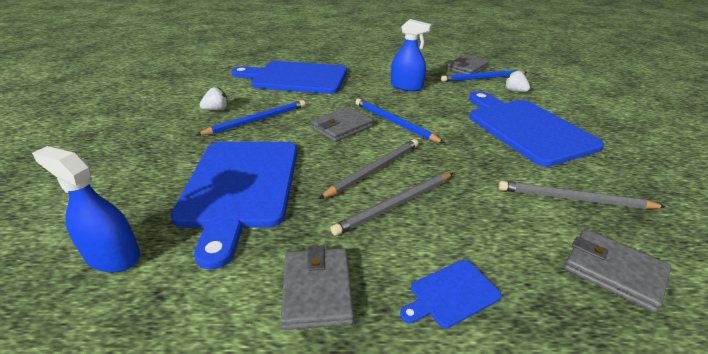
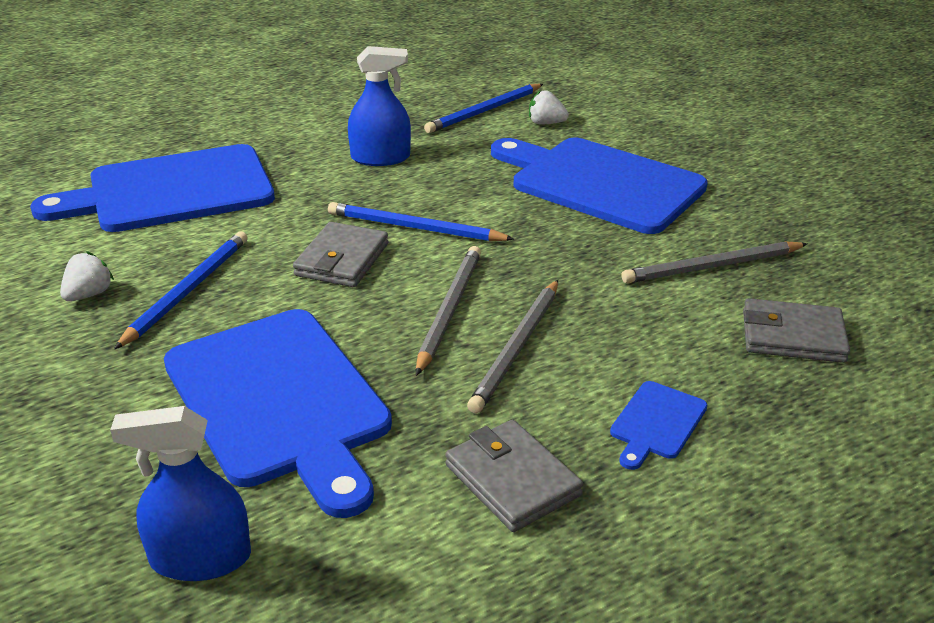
camera: 30 degrees left, 0 degrees up
grey wallet [446,55,490,74] -> none

